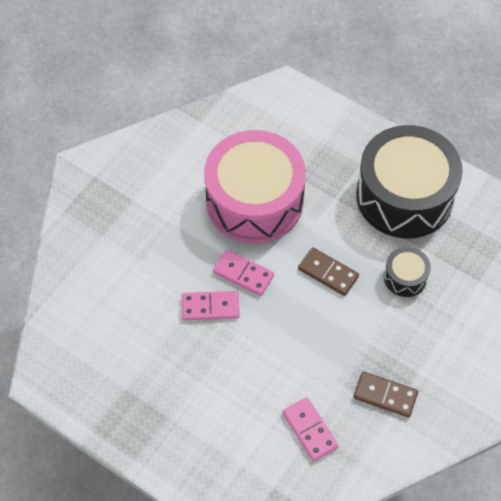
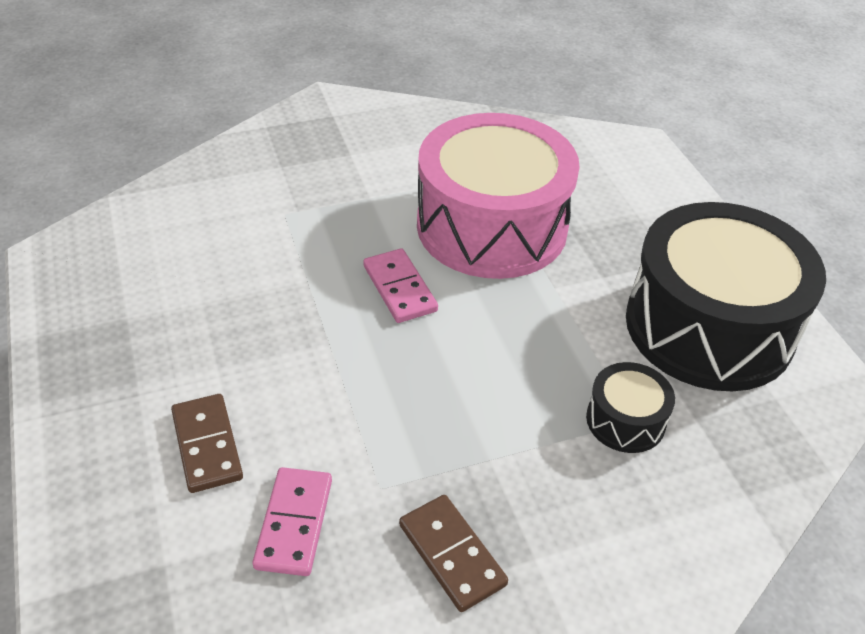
camera: 35 degrees right, 15 degrees down
pink domino [182,291,239,320] -> none
brown domino [298,247,359,296] -> brown domino moved to [171,394,243,493]

